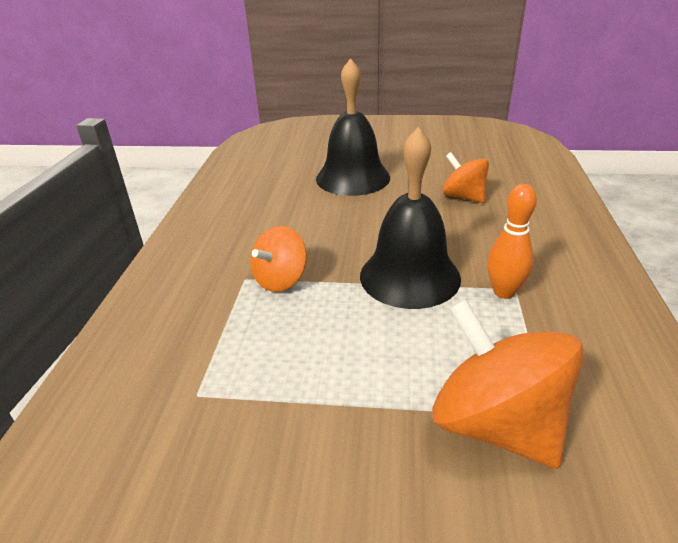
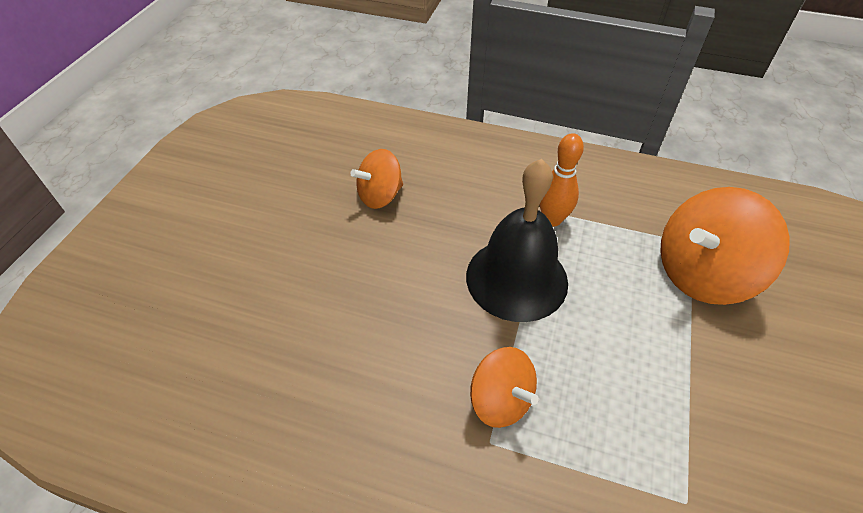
camera: 80 degrees left, 15 degrees up
black bell [316,58,390,196] -> none

